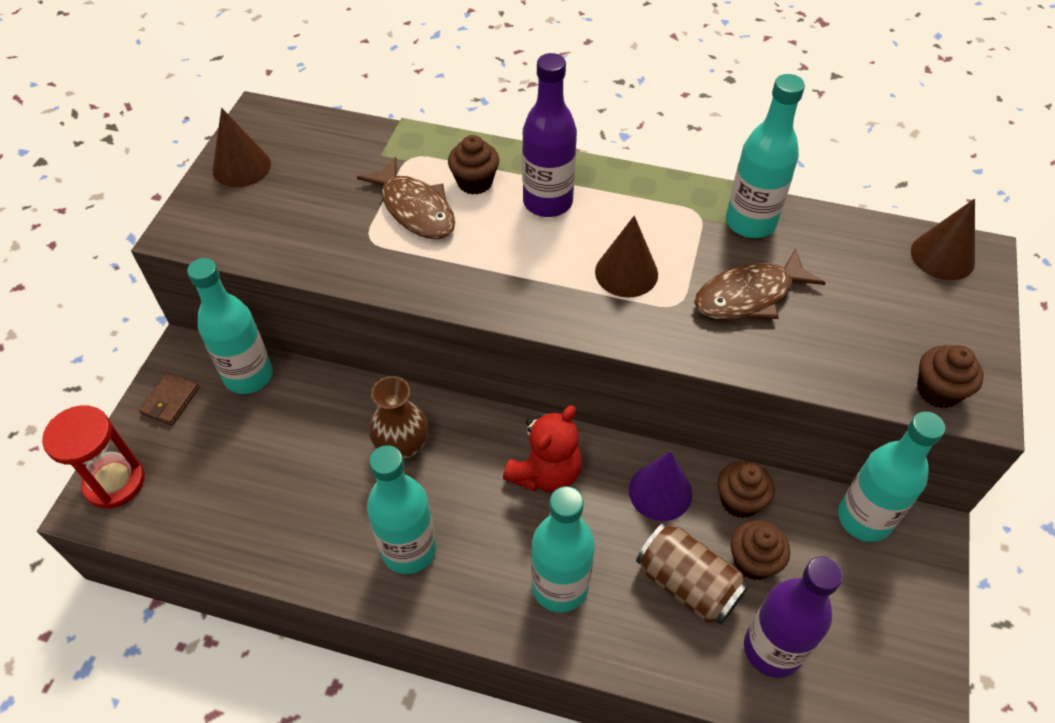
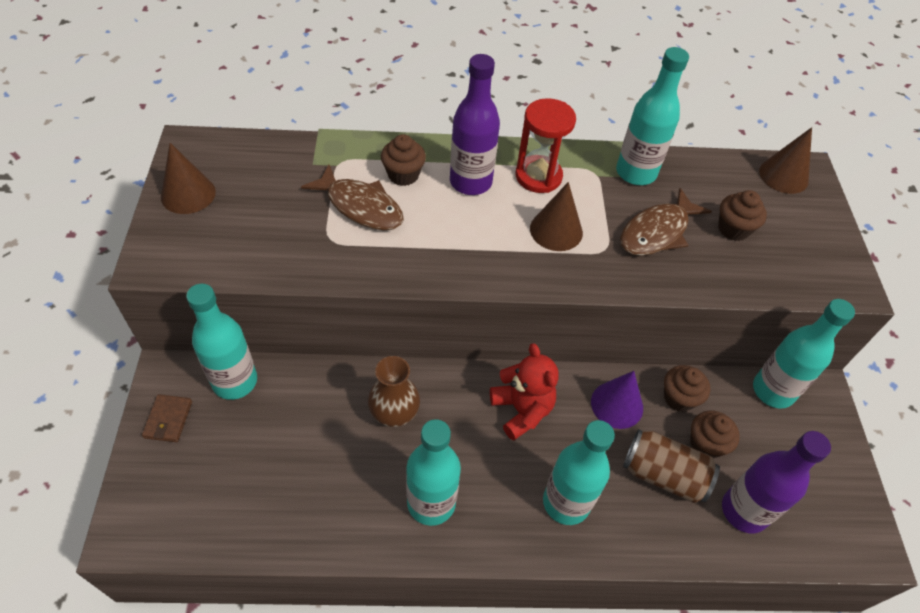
camera: 20 degrees left, 0 degrees up
red hourglass [42,405,145,509] -> red hourglass moved to [516,98,576,193]
red teddy bear [503,405,582,493] -> red teddy bear turned 45 degrees counterclockwise [490,343,558,441]
brown cupcake [917,345,984,408] -> brown cupcake moved to [718,190,767,241]

